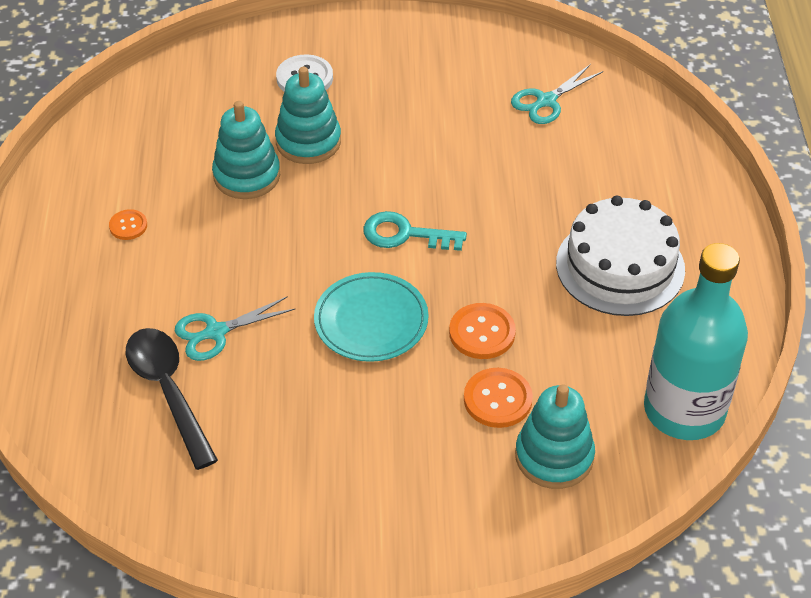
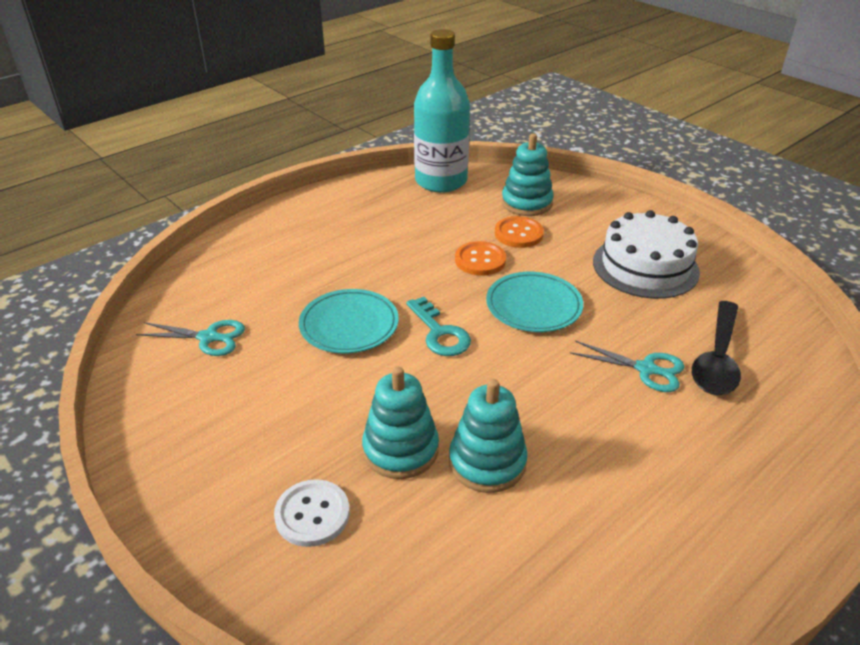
camera: 130 degrees left, 10 degrees down
orange button [109,209,147,240] -> none
white cake [556,196,685,316] -> white cake moved to [593,210,700,299]
none -> turquoise plate [299,289,399,353]

